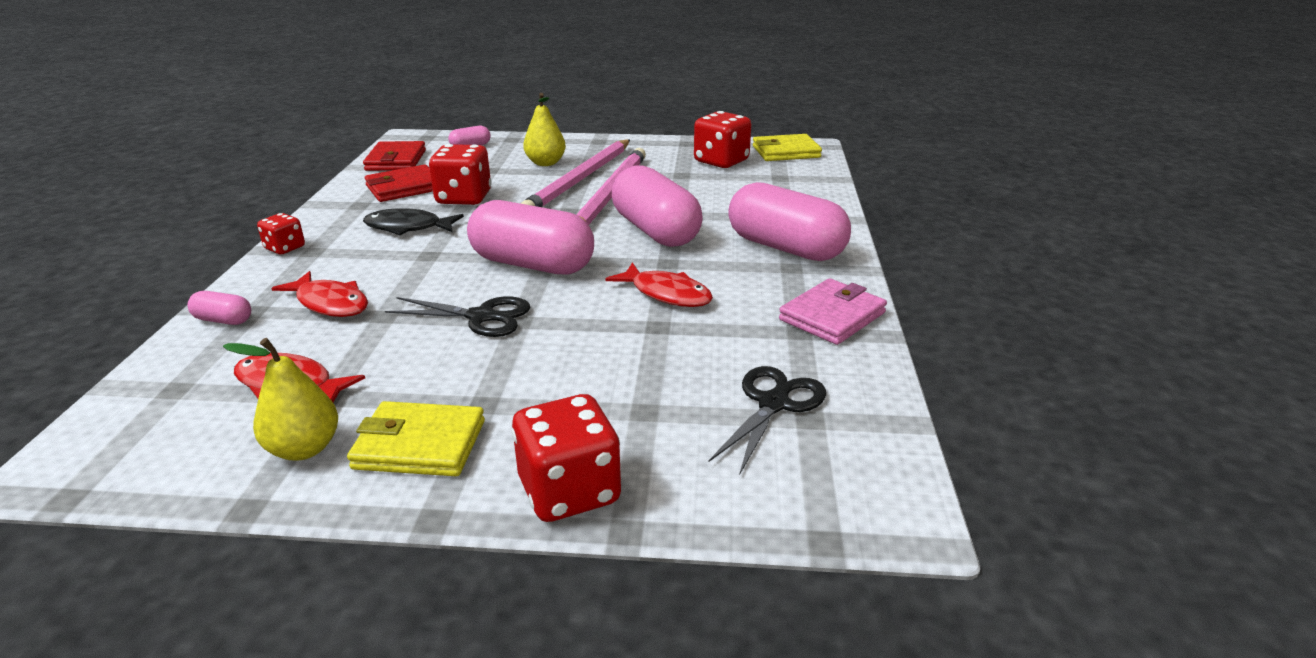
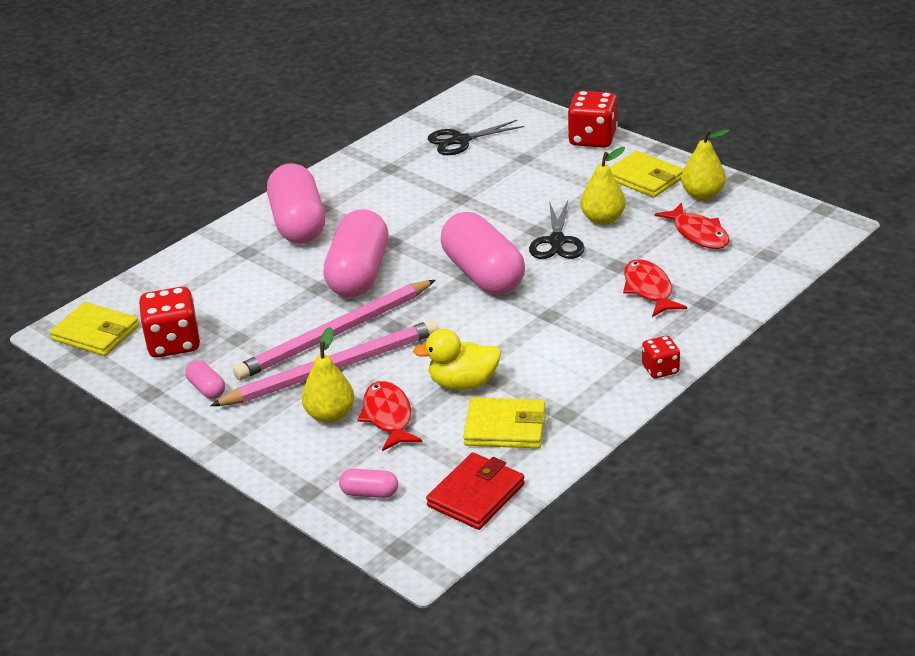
camera: 140 degrees left, 5 degrees up
pink capsule [187,291,251,325] -> pink capsule moved to [186,360,225,399]
black fish [363,208,464,235] -> none
red wallet [365,165,433,202] -> yellow wallet [463,397,546,448]
black scissors [385,296,530,337] -> black scissors turned 135 degrees counterclockwise [529,201,585,259]
red dice [429,144,491,205] -> yellow duck [413,329,501,390]
red fish [605,262,713,307] -> red fish moved to [358,381,422,451]
pink wallet [779,278,887,345] -> none
none -> yellow pear [580,147,626,225]

